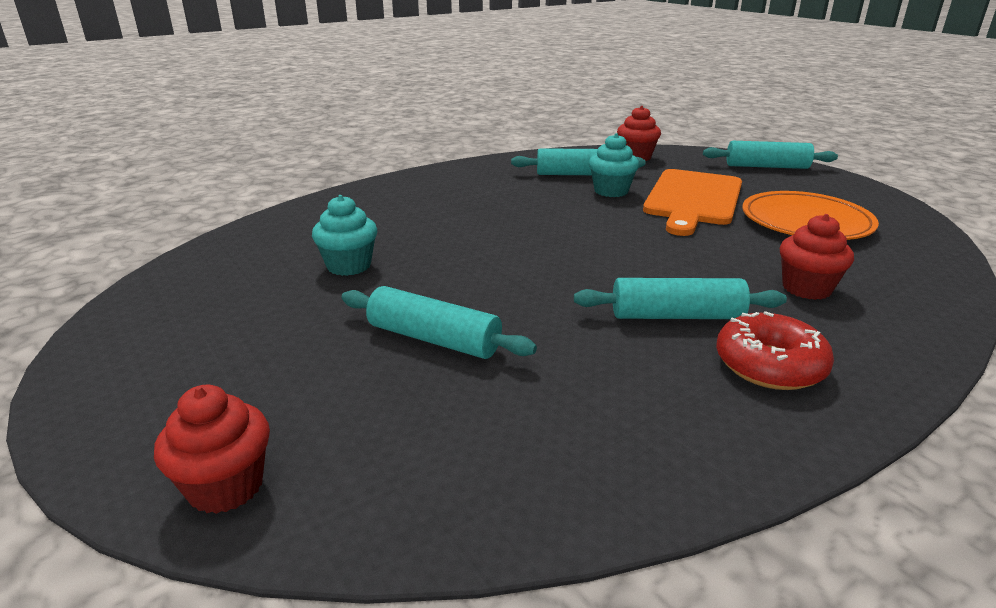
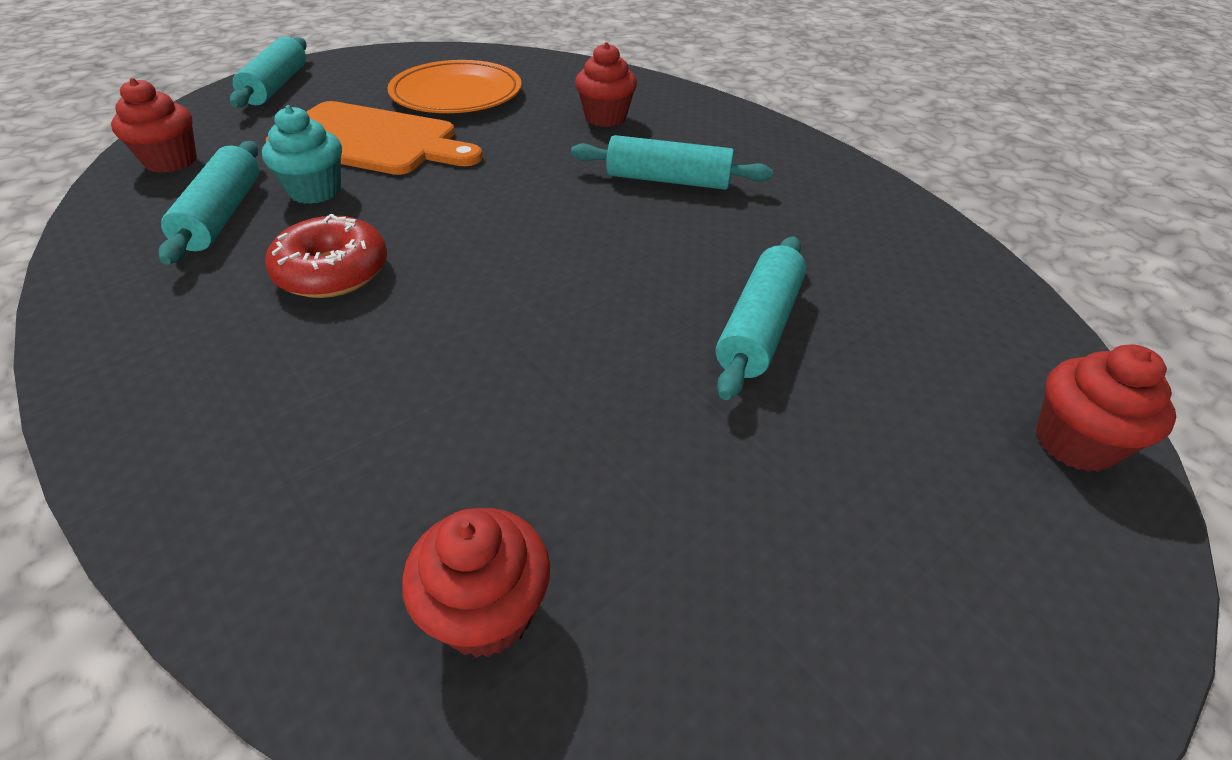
camera: 95 degrees left, 15 degrees up
turquoise cupcake [312,195,377,276] -> none
turquoise rolling pin [574,278,787,319] -> turquoise rolling pin turned 75 degrees counterclockwise [571,135,773,190]
red donut [716,311,834,390] -> red donut moved to [265,214,387,298]
none -> red cupcake [402,508,550,658]

